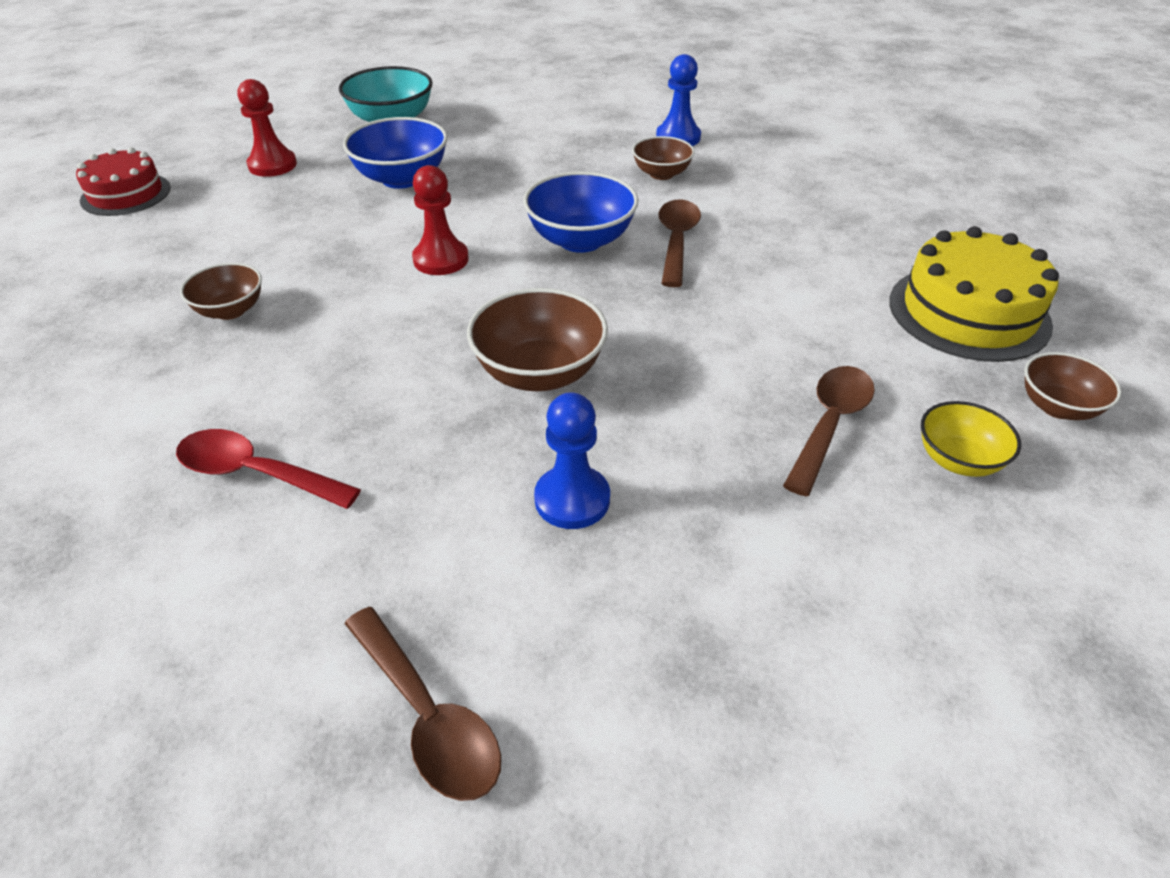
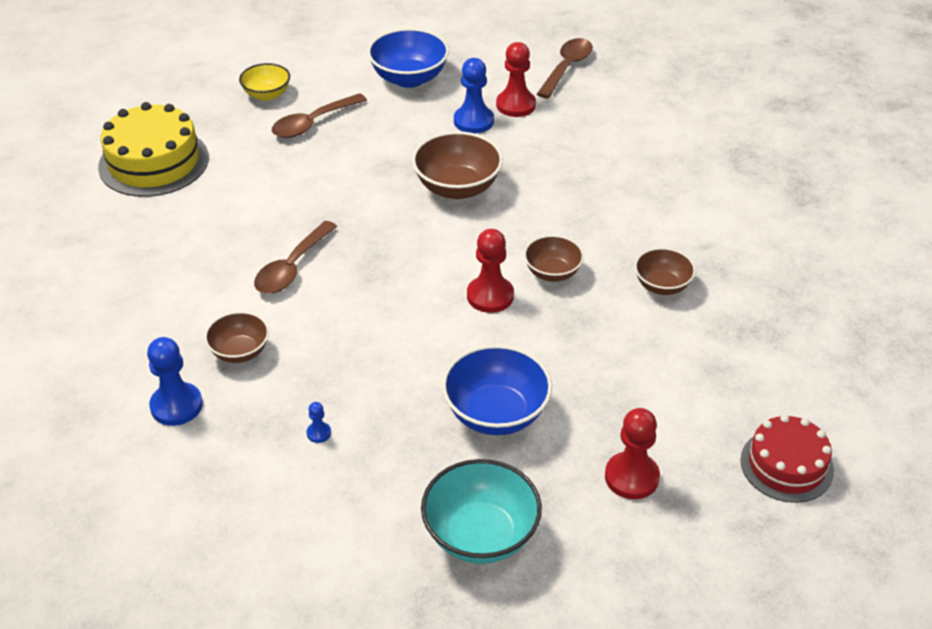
camera: 160 degrees left, 0 degrees up
red spoon [176,429,361,509] -> none
brown spoon [344,607,501,801] -> brown spoon turned 45 degrees clockwise [537,38,593,99]
blue bowl [523,171,638,253] -> blue bowl moved to [367,28,449,88]
brown bowl [1024,352,1121,420] -> brown bowl moved to [524,235,584,282]
none -> blue pawn [306,402,331,443]
none -> red pawn [496,42,536,117]

